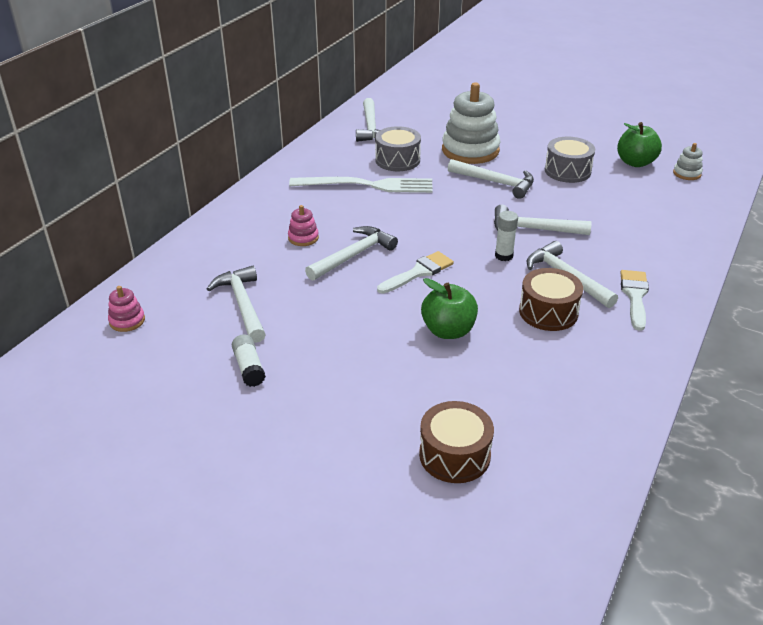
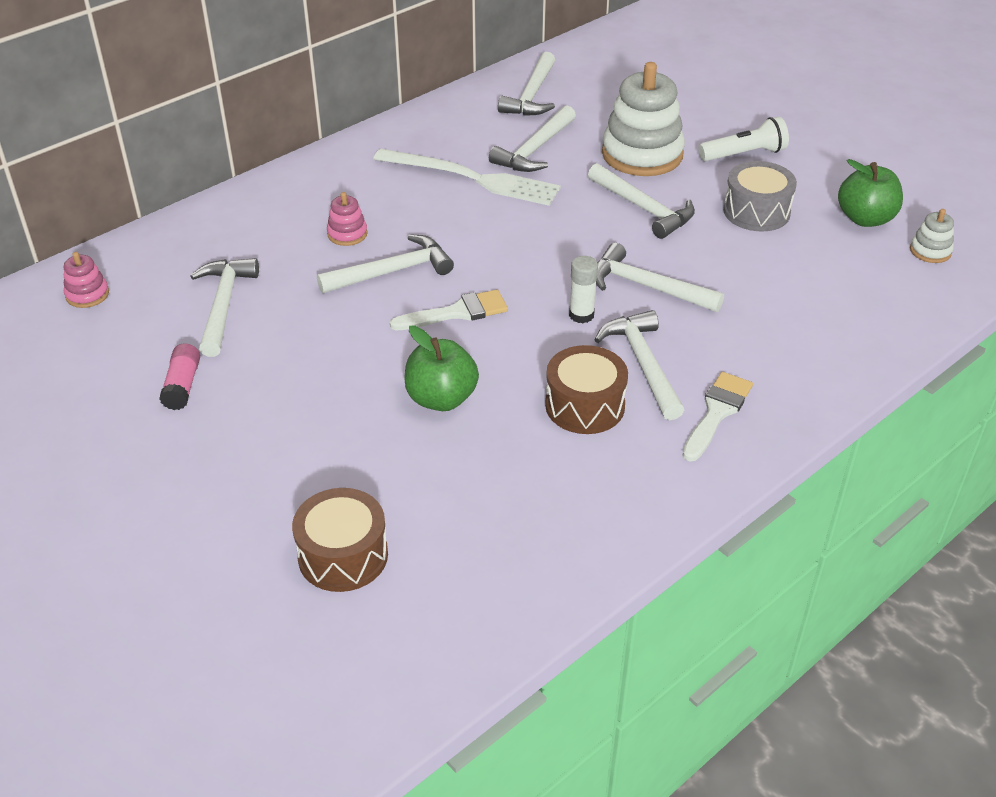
camera: 20 degrees right, 5 degrees up
white glue stick [232,334,266,387] -> pink glue stick [159,344,200,410]
grey drum [375,126,421,171] -> white hammer [489,105,576,172]
none -> white flashlight [698,117,789,161]

